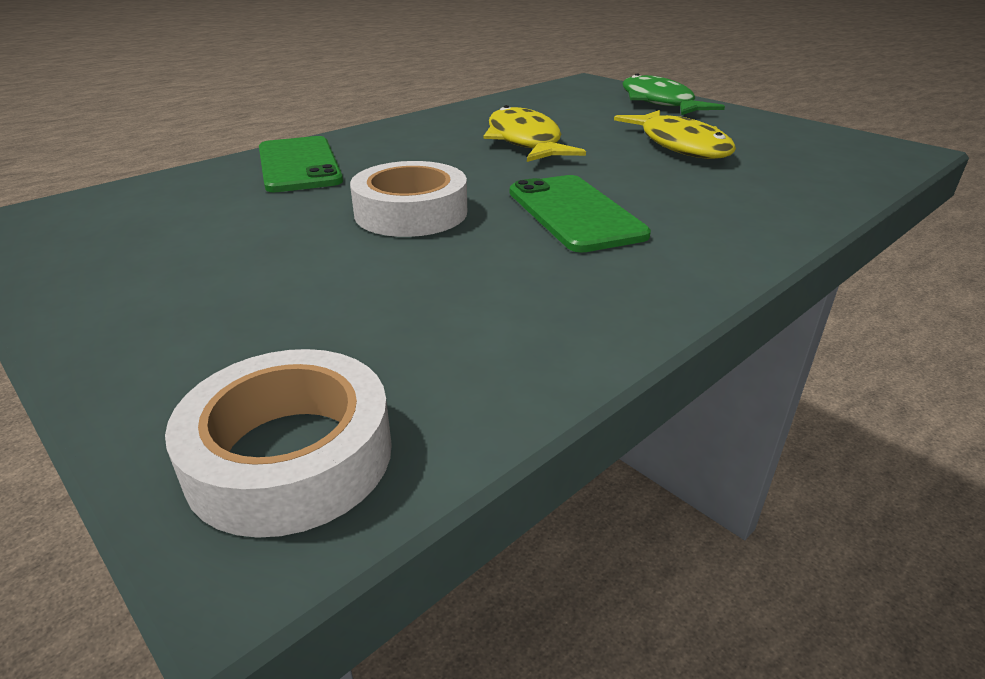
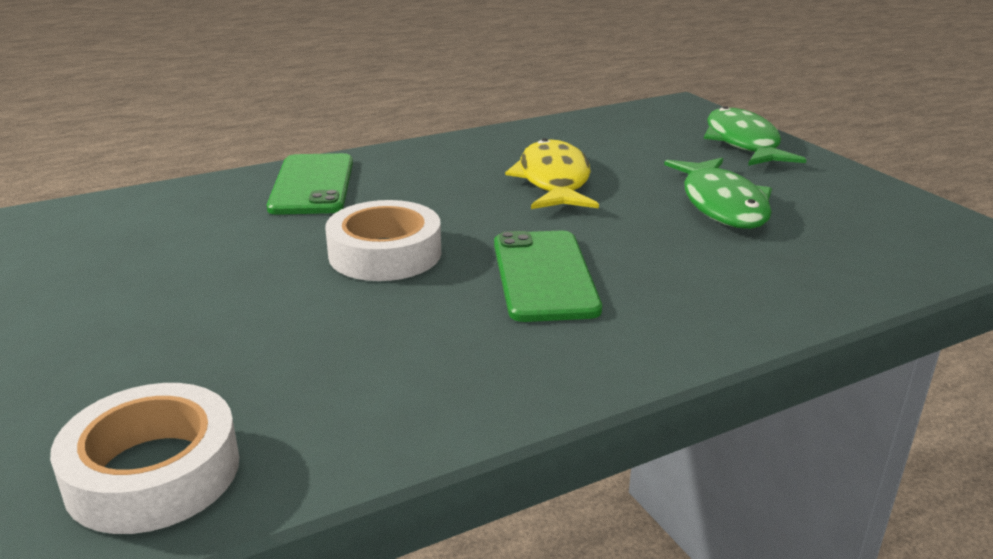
camera: 15 degrees right, 5 degrees down
yellow fish [614,110,736,159] -> green fish [664,158,772,229]

